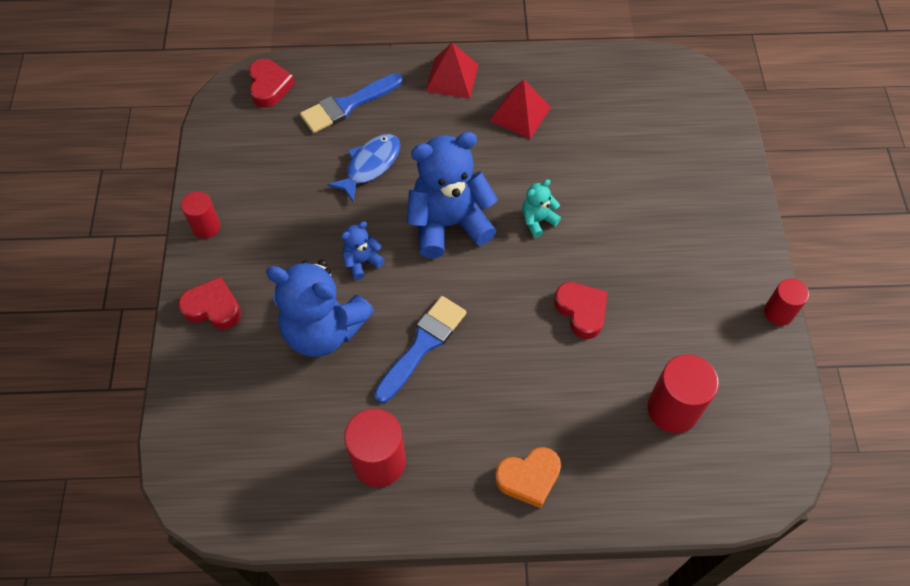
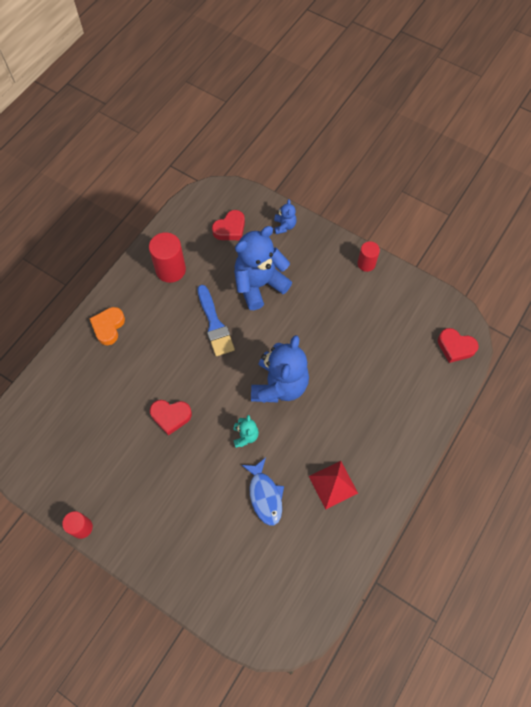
camera: 125 degrees right, 5 degrees up
red heart [178,277,241,329] -> red heart moved to [212,210,245,240]
blue brush [300,73,403,133] -> none
blue fish [327,134,400,203] -> blue fish moved to [242,458,284,526]
blue teddy bear [341,222,385,280] -> blue teddy bear moved to [274,199,297,234]
red pyramid [425,43,478,99] -> none
red cylinder [647,354,719,433] -> none

